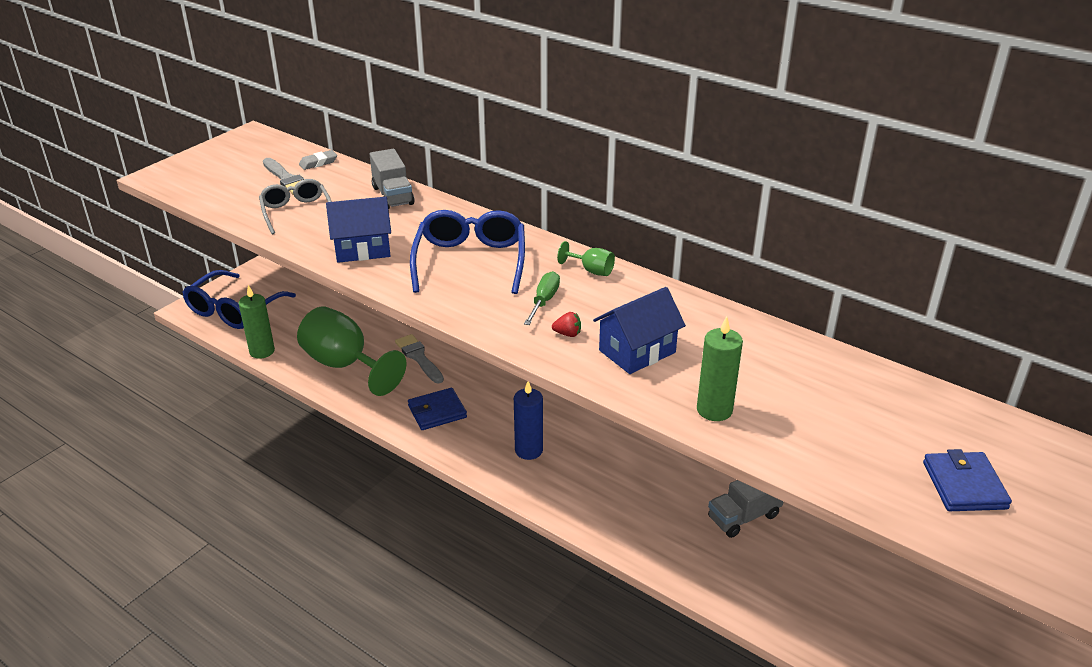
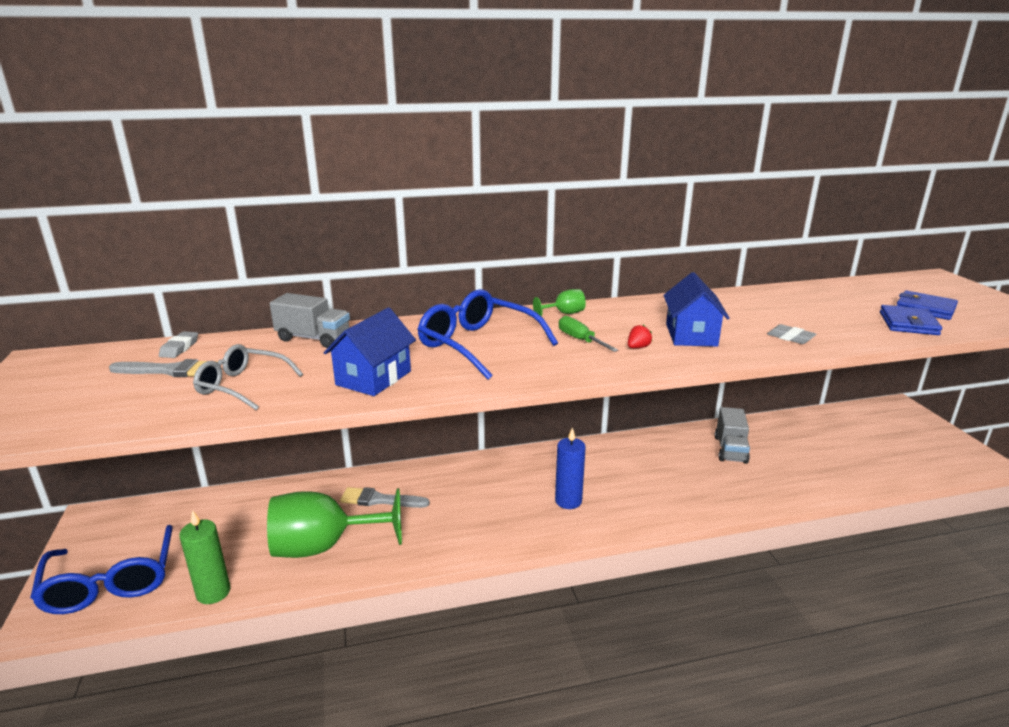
camera: 50 degrees left, 10 degrees down
blue wallet [408,388,467,430] -> blue wallet moved to [880,305,942,335]
green candle [697,316,743,421] -> grey eraser [767,324,816,344]

